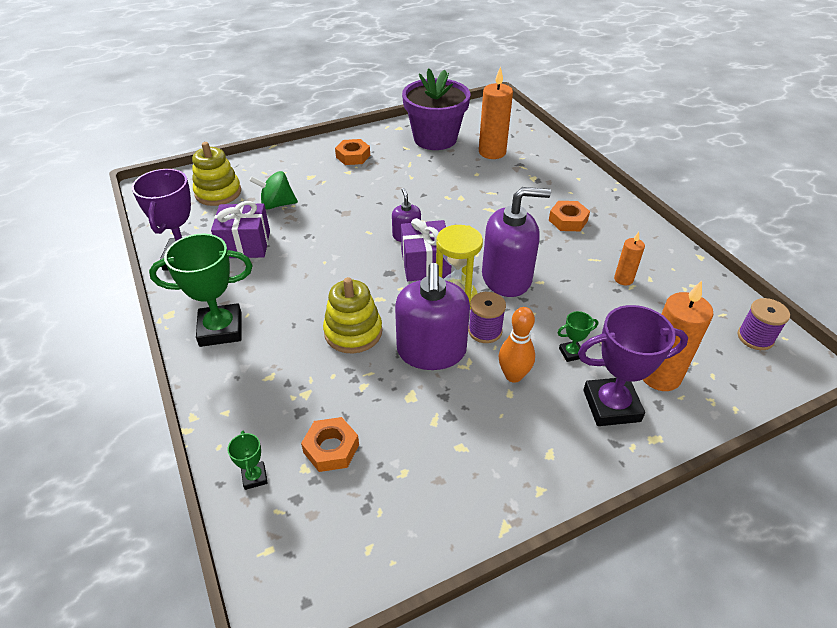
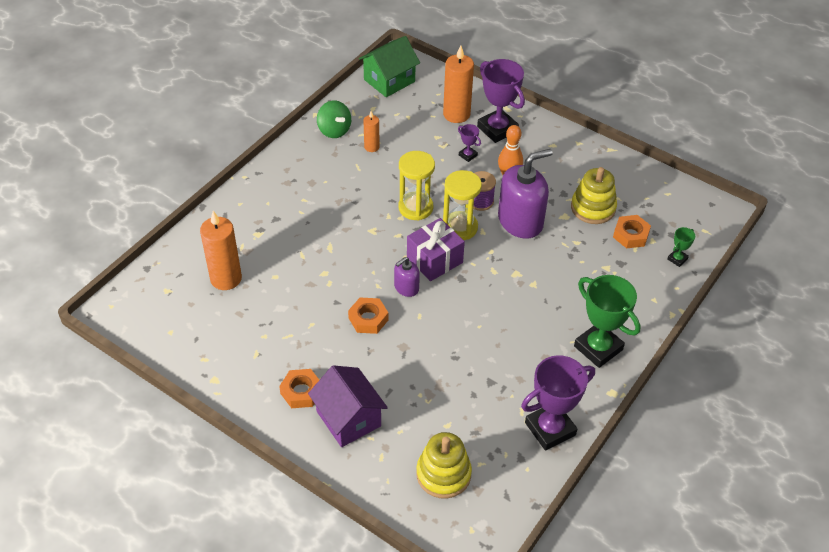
camera: 120 degrees left, 5 degrees up
purple gift [211,201,270,258] -> none
green spinning top [249,171,298,210] -> green spinning top moved to [317,100,351,138]
yellow stacking toy [323,277,382,354] -> yellow stacking toy moved to [571,167,617,224]
purple flower pot [402,68,470,150] -> none
purple soap dispenser [482,187,551,297] -> yellow hourglass [399,151,435,221]
orange nut [549,201,590,231] -> orange nut moved to [348,298,389,334]
green trophy [557,311,598,362] -> purple trophy [458,124,481,162]
purple spool [738,298,790,350] -> green house [359,36,420,97]
none -> purple house [308,365,388,447]

